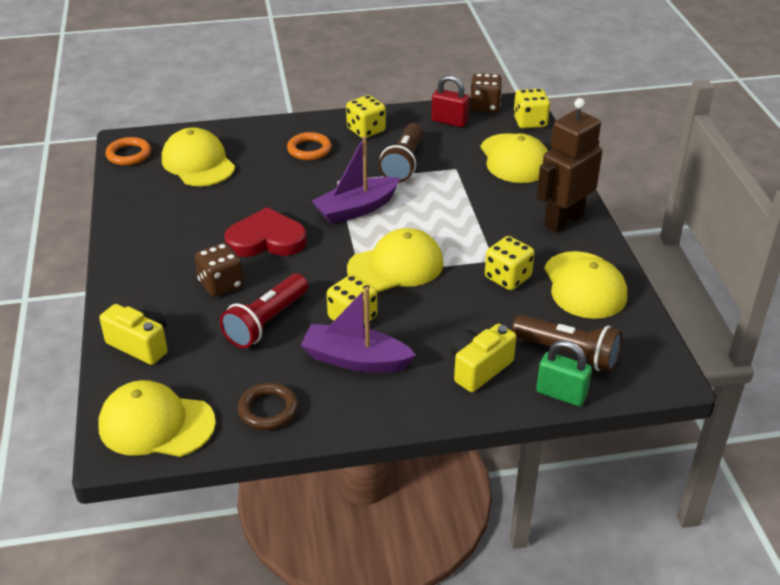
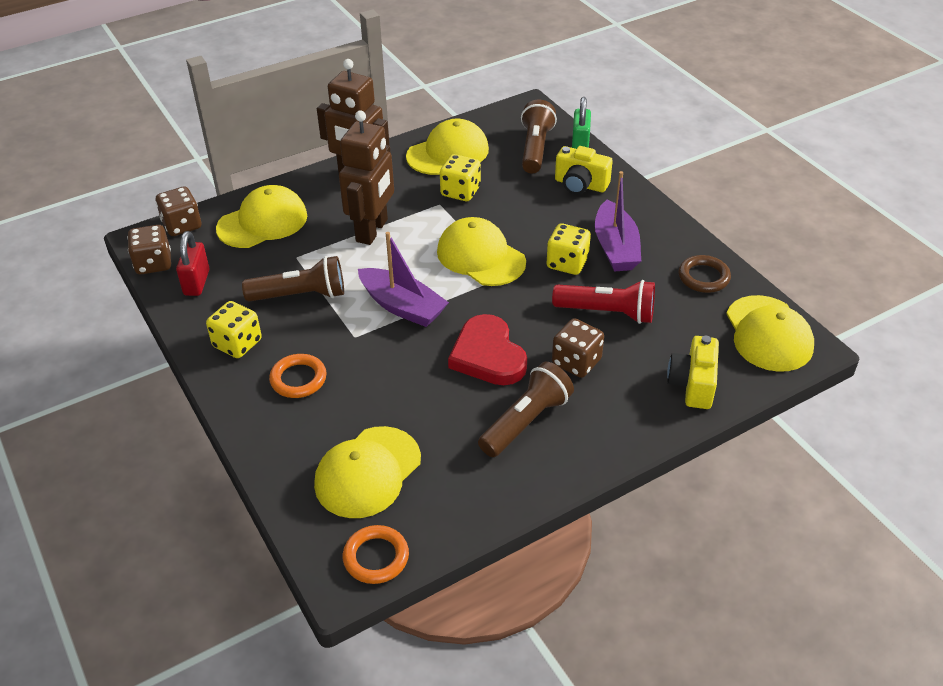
camera: 110 degrees left, 5 degrees up
yellow dice [513,88,550,129] -> brown dice [156,187,201,236]
none -> brown robot [339,110,394,245]
none -> brown flashlight [478,362,574,457]

